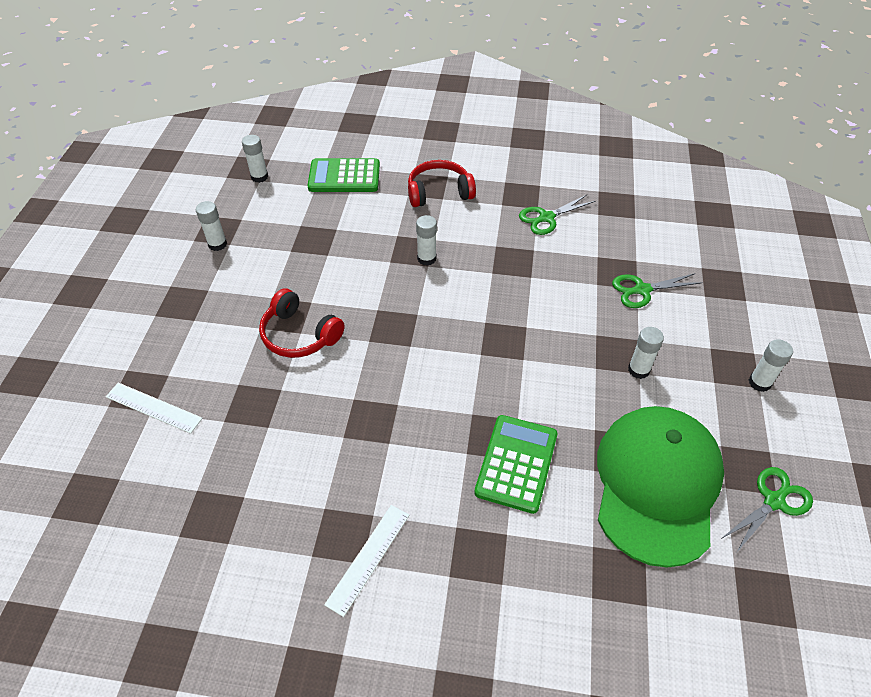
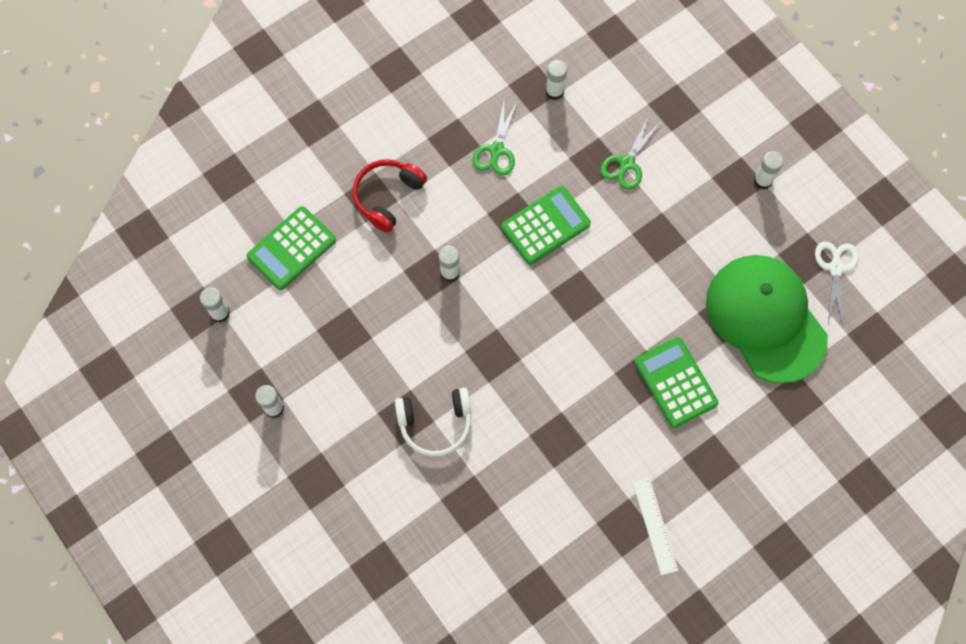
camera: 45 degrees left, 20 degrees up
white ruler [106,382,203,434] -> none
red headphones [259,288,345,358] -> white headphones [395,388,471,457]
white glue stick [628,327,664,379] -> white glue stick moved to [546,60,567,100]
green scissors [721,467,813,553] -> white scissors [815,241,859,325]
none -> green calculator [501,186,591,265]

